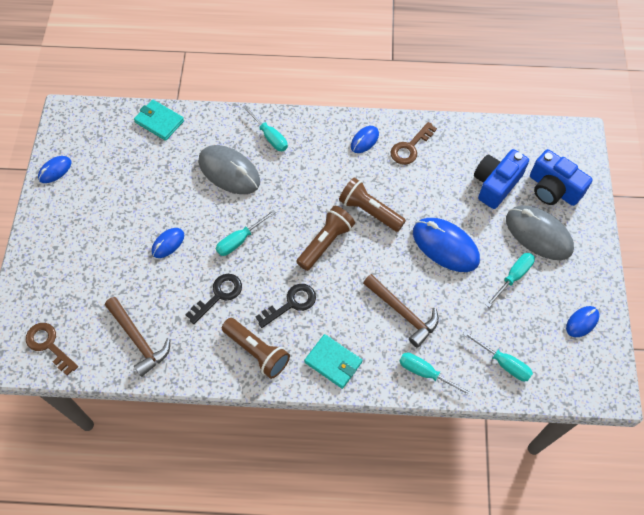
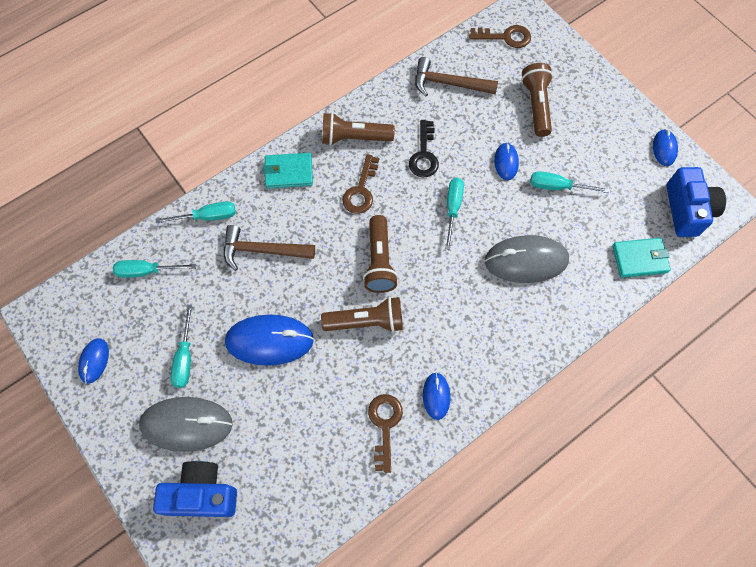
camera: 140 degrees right, 5 degrees up
turquoise screwdriver [242,105,288,151] -> turquoise screwdriver moved to [530,171,609,193]
black key [255,284,316,328] -> brown key [342,154,379,214]
blue camera [474,149,529,209] -> blue camera moved to [666,167,726,237]
none -> brown flashlight [521,63,553,137]

